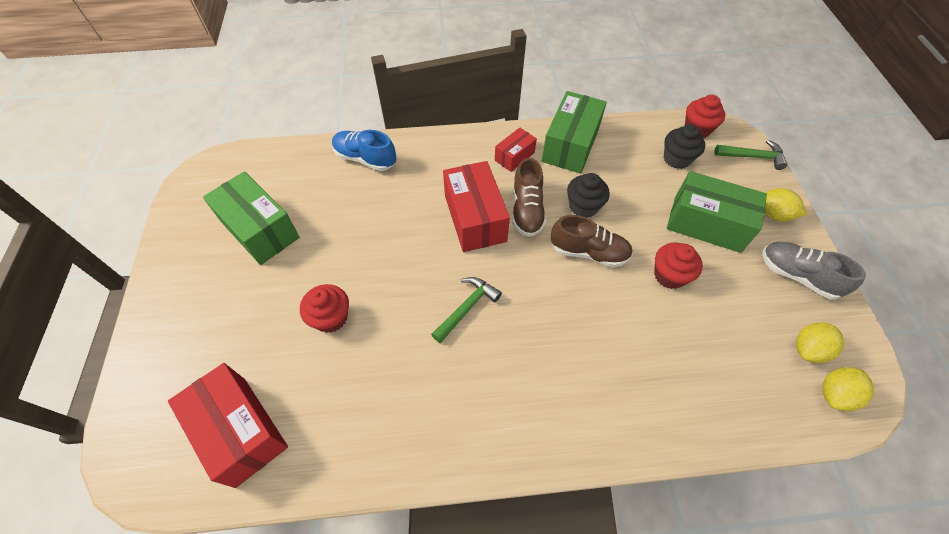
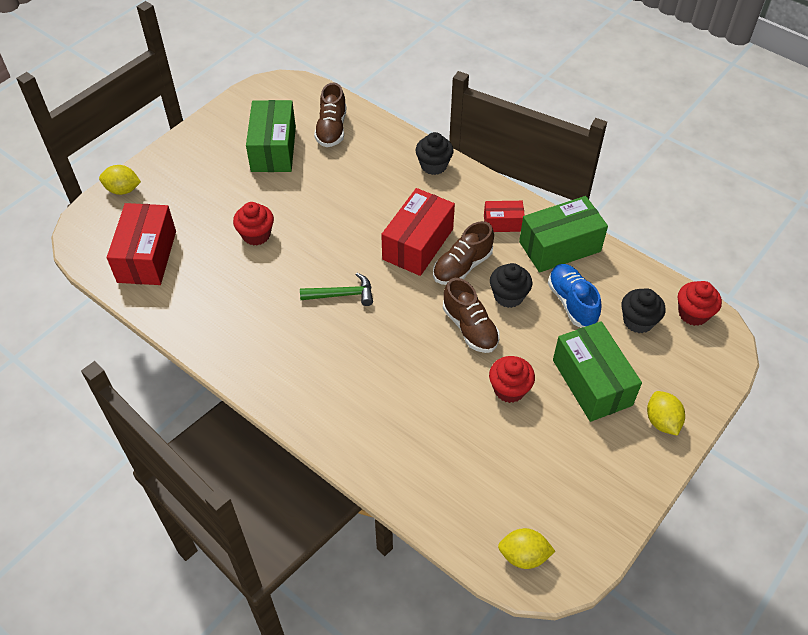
camera: 45 degrees right, 5 degrees down
blue shoe [332,130,396,171] -> blue shoe moved to [548,264,602,327]
green hammer [714,140,787,170] -> none
grey shoe [762,242,866,299] -> none
yellow lemon [796,322,844,363] -> yellow lemon moved to [99,165,141,195]
none -> brown shoe [314,82,346,147]
none -> black cupcake [415,132,454,175]

